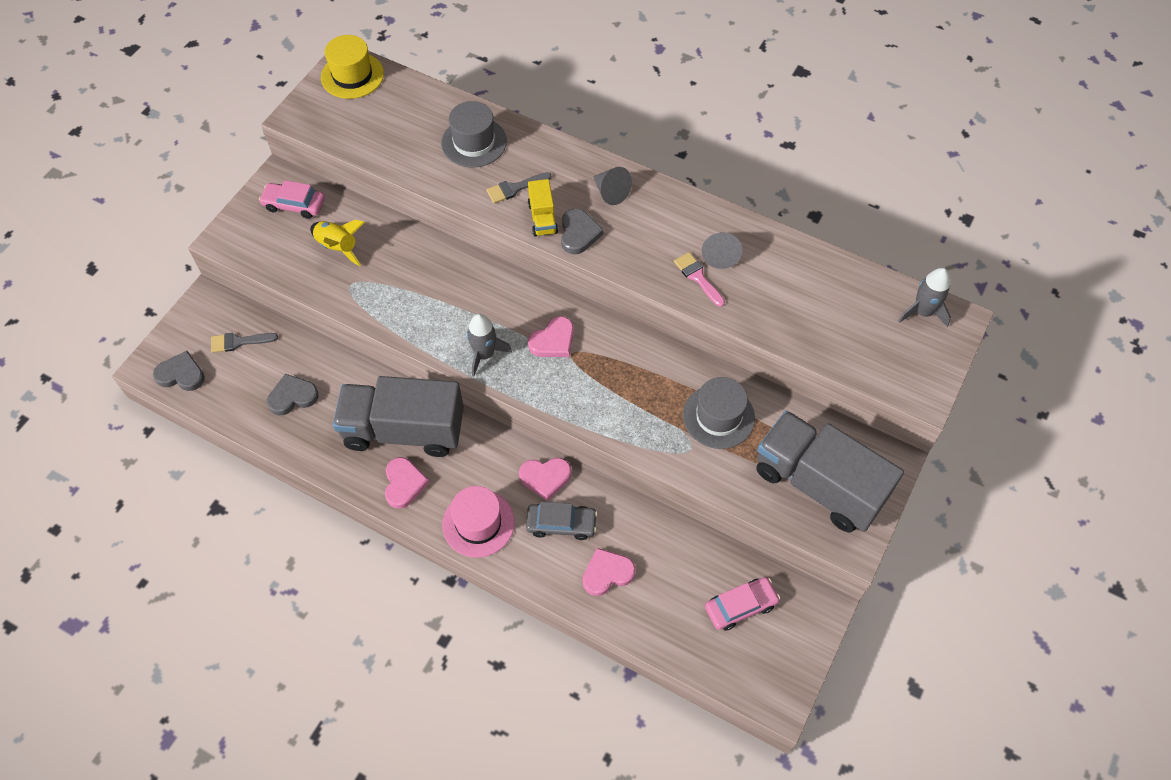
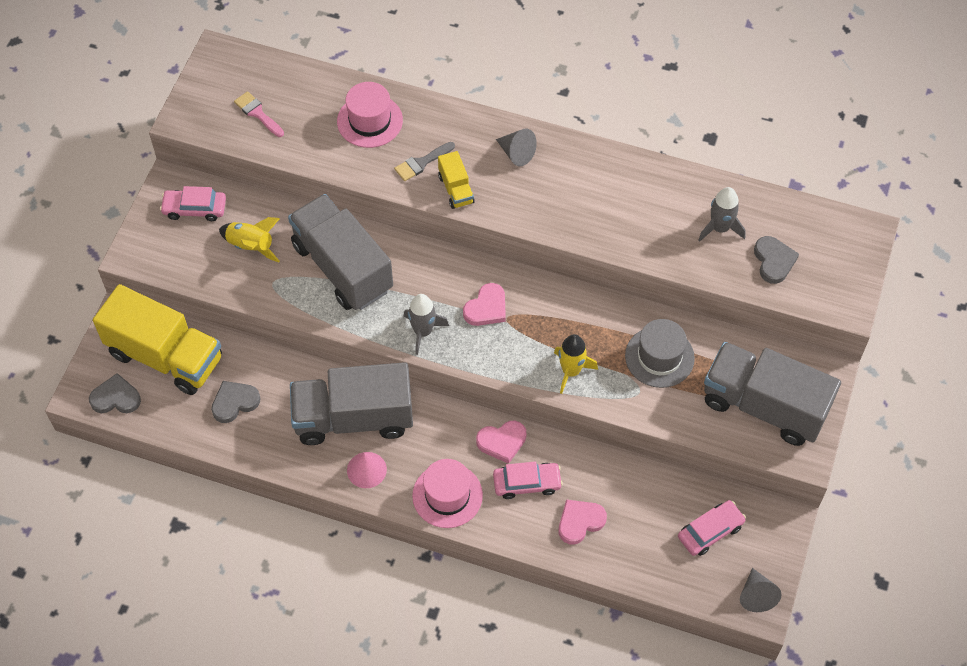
camera: 10 degrees left, 0 degrees up
grey brush [211,333,278,353] -> yellow truck [93,284,222,395]
yellow hat [321,35,384,99] -> none
pink heart [385,457,429,509] -> pink cone [347,452,387,488]
grey hat [441,101,507,167] -> pink hat [337,82,403,148]
grey car [526,502,598,540] -> pink car [493,462,563,499]
grey heart [561,208,603,254] -> grey heart moved to [754,236,799,284]
pink brush [674,252,725,307] -> pink brush moved to [234,91,284,137]
grey cone [702,232,742,269] -> grey cone moved to [740,568,782,612]
grey rocket [899,268,951,327] -> grey rocket moved to [699,187,746,241]
none -> grey truck [288,194,393,310]
none -> yellow rocket [554,334,598,394]

